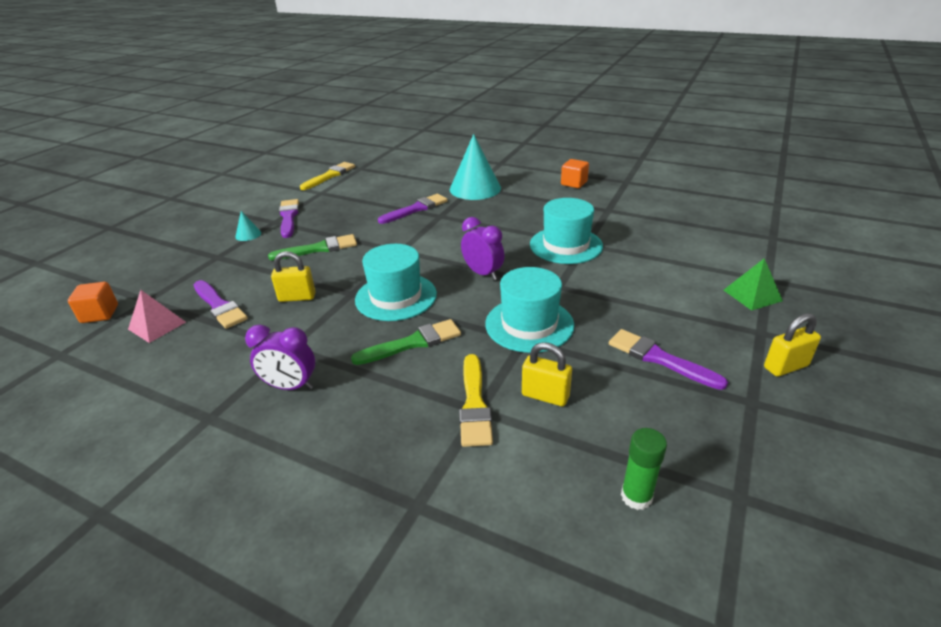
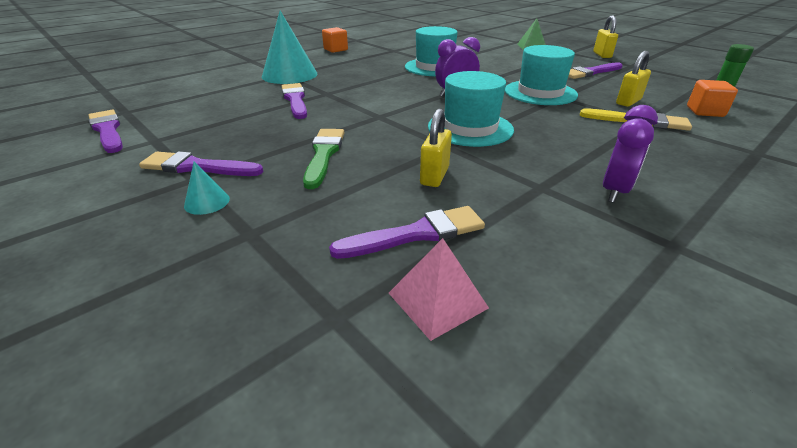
camera: 70 degrees left, 0 degrees up
orange cube [68,282,118,323] -> orange cube moved to [687,80,738,117]
yellow brush [300,162,355,190] -> purple brush [89,110,123,153]
green brush [351,319,461,365] -> none

